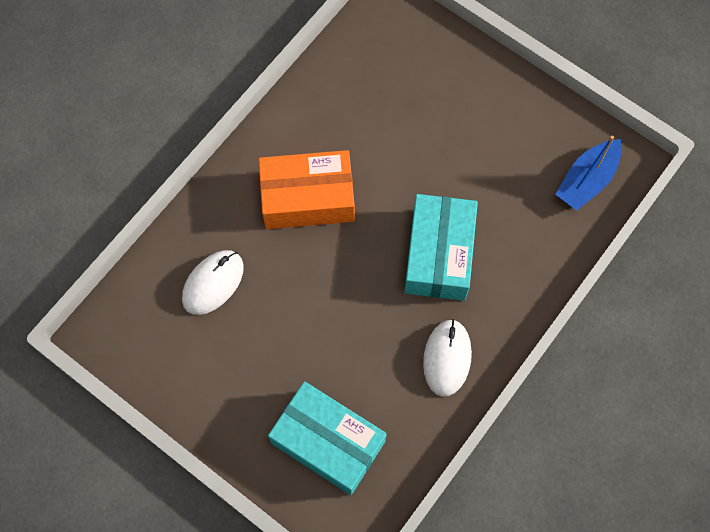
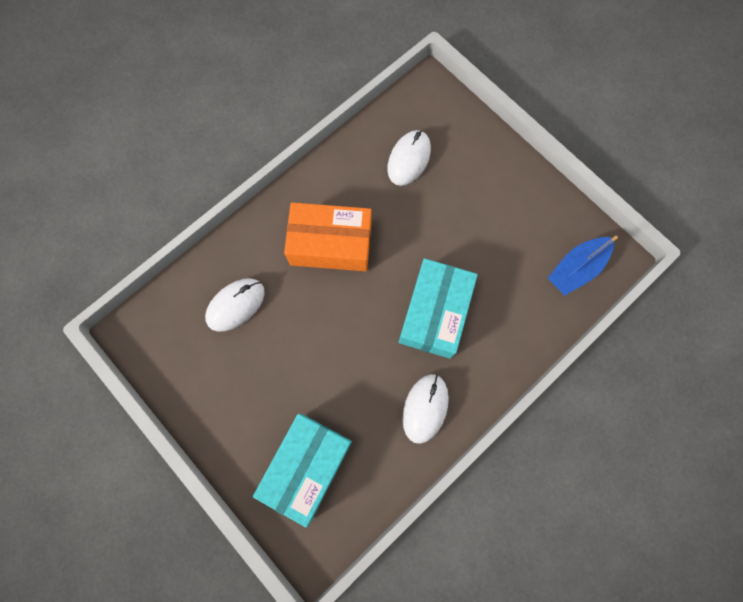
camera: 10 degrees right, 5 degrees up
turquoise box [268,381,387,495] -> turquoise box turned 75 degrees clockwise [253,414,352,528]
none -> white mouse [387,130,431,186]

